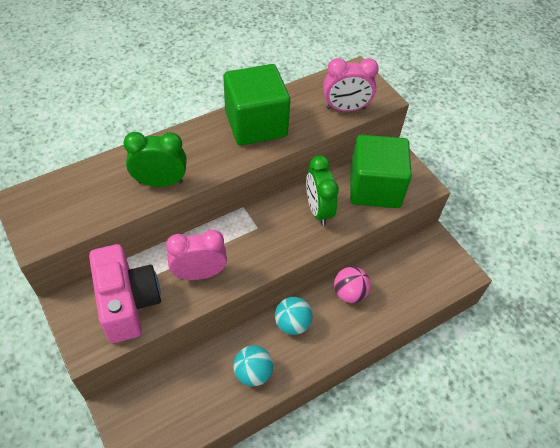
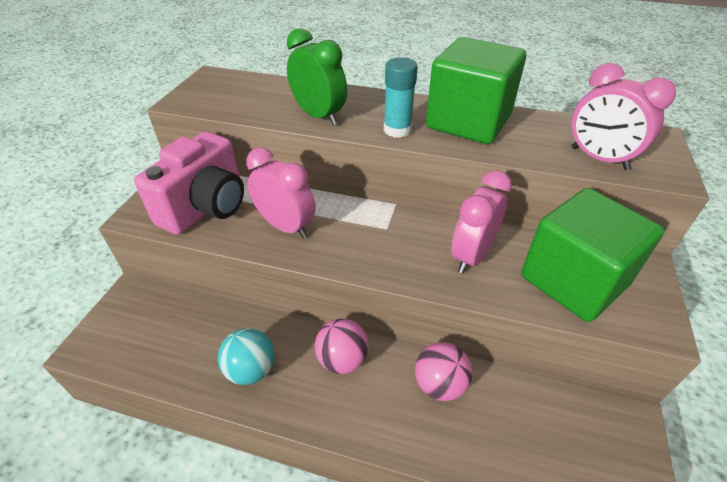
camera: 50 degrees right, 10 degrees down
turquoise ball [275,297,313,335] -> pink ball [315,319,369,374]
green clock [306,155,339,226] -> pink clock [451,170,512,274]
none -> turquoise glue stick [384,57,418,138]

